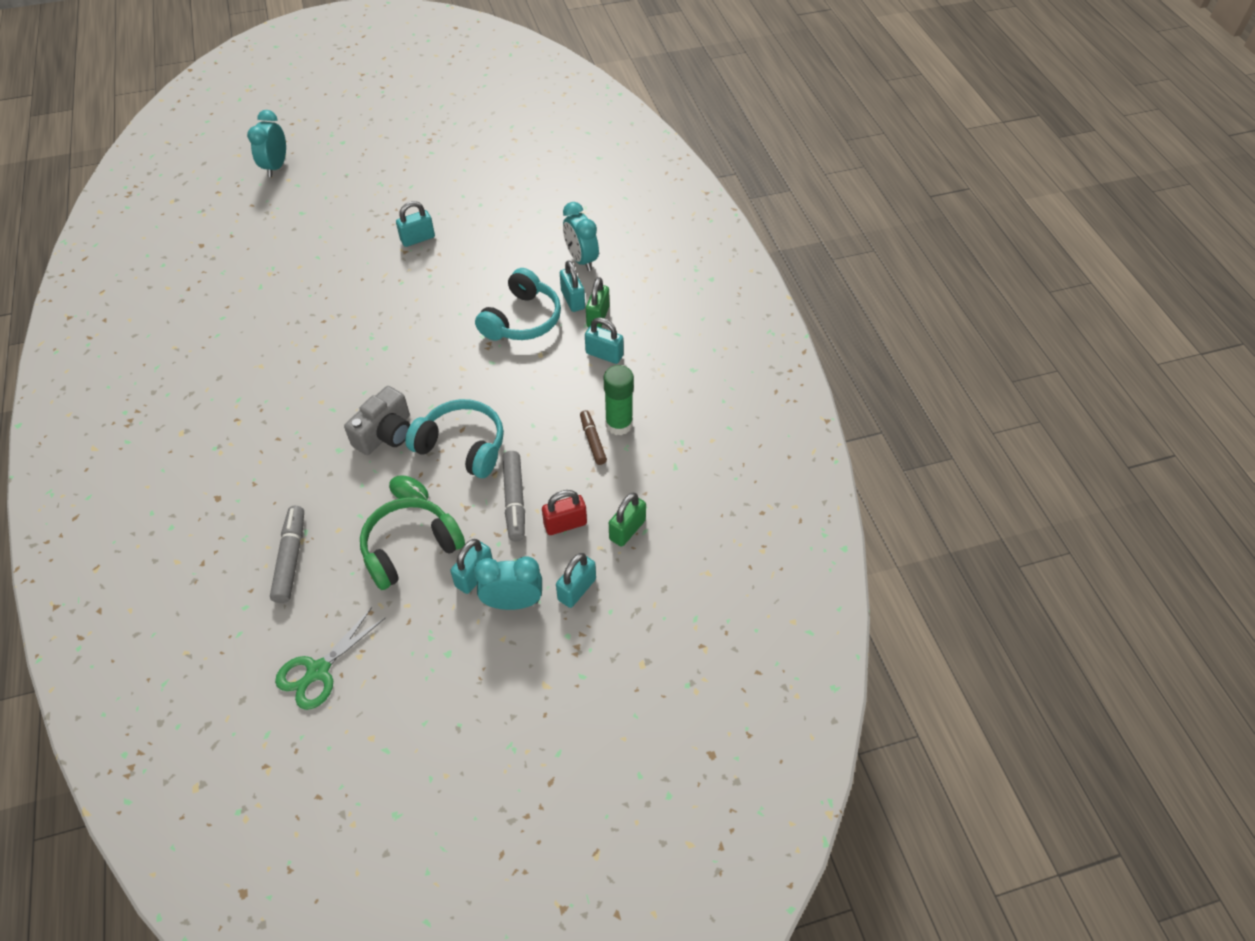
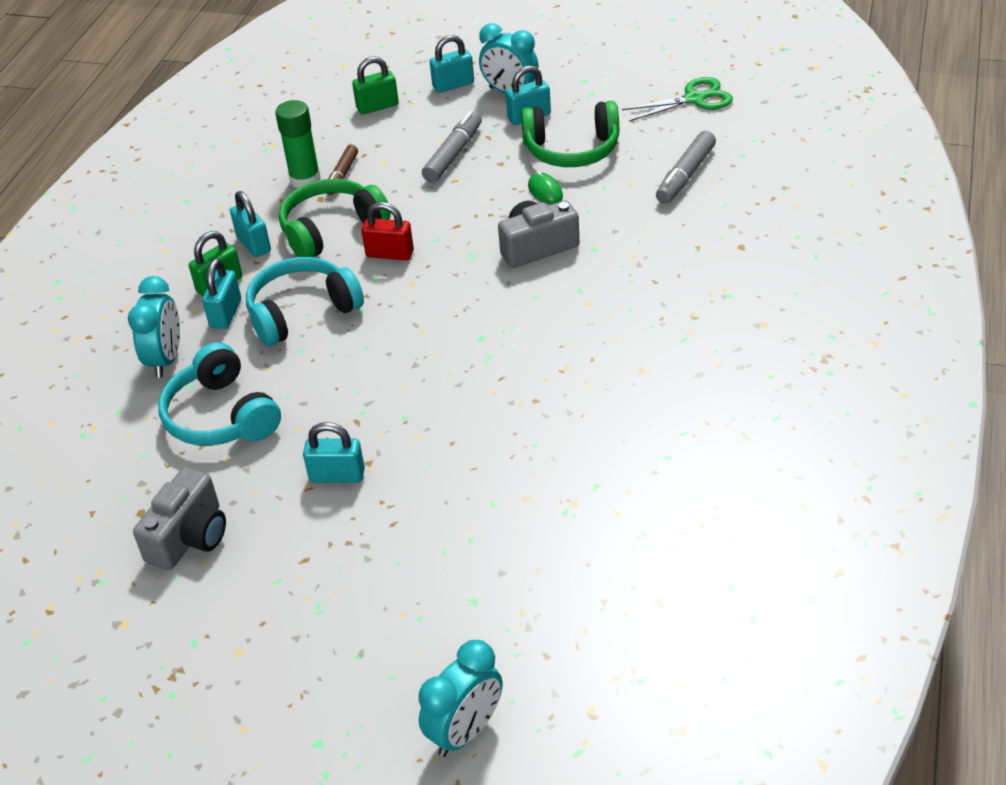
camera: 145 degrees left, 10 degrees down
turquoise headphones [405,399,504,478] -> turquoise headphones moved to [158,342,281,446]
red padlock [542,490,587,535] -> red padlock moved to [361,202,414,260]
none -> grey camera [133,467,226,570]
none -> green headphones [279,179,391,257]

